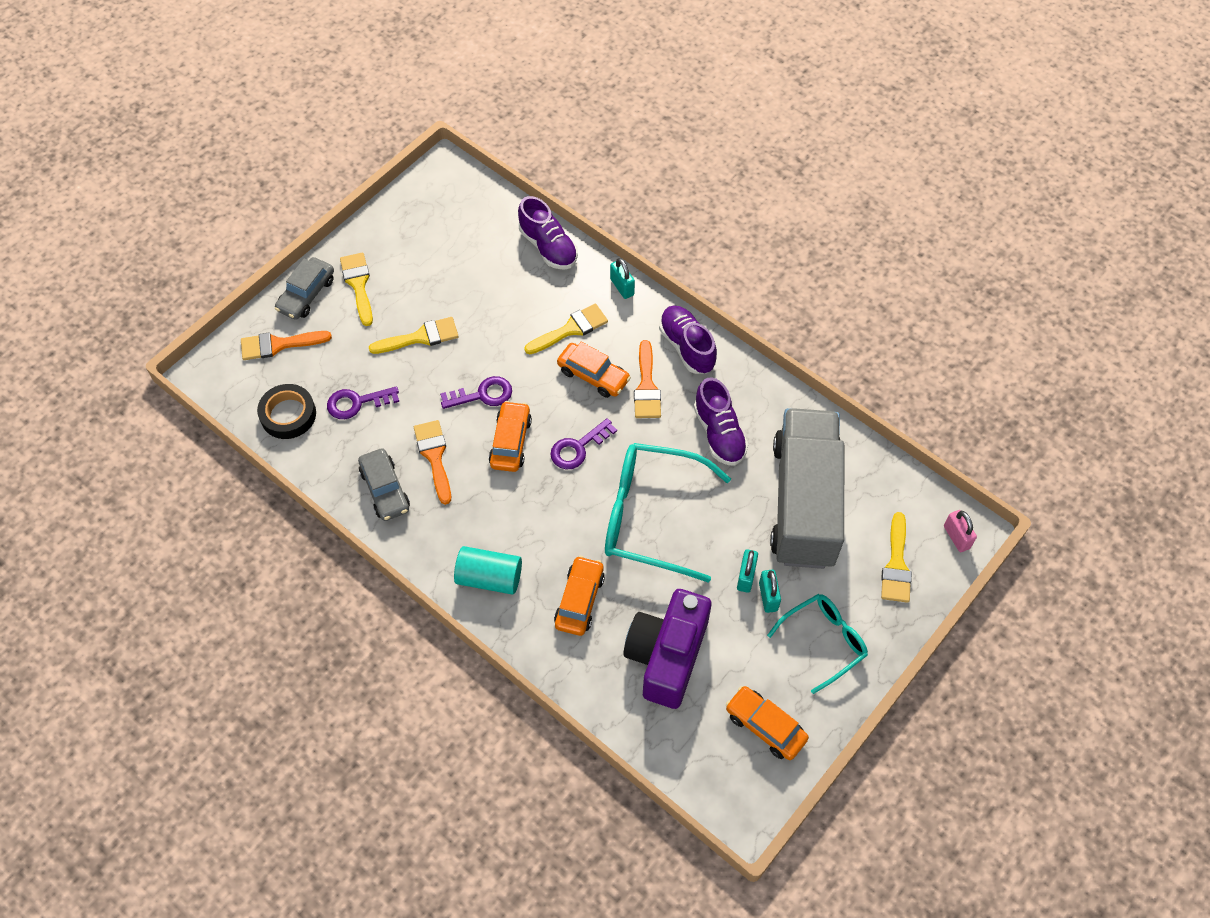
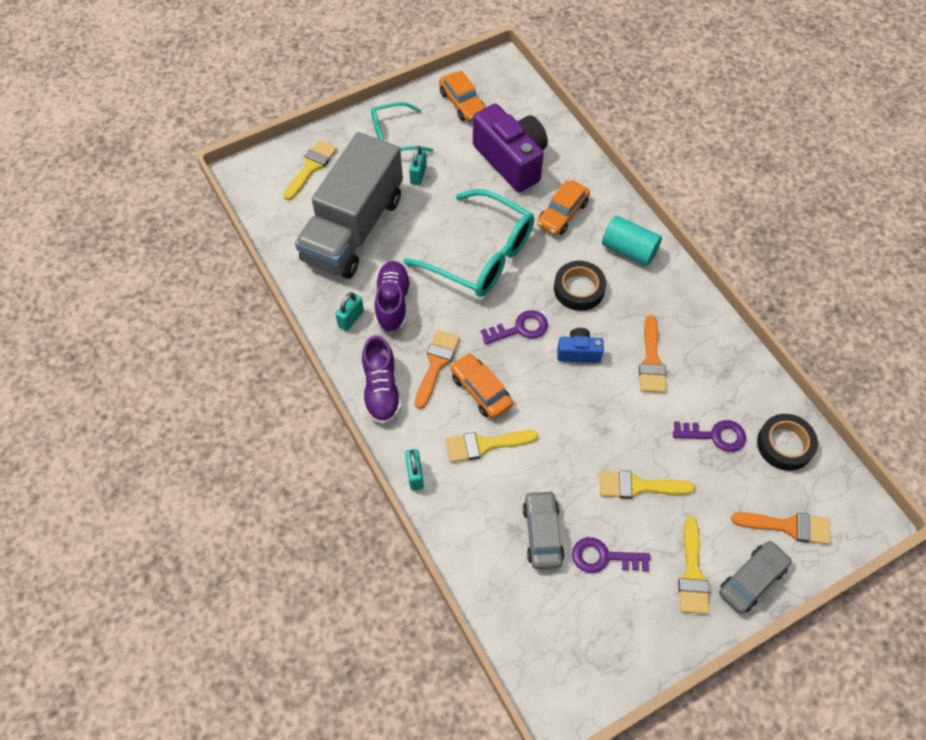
camera: 160 degrees left, 0 degrees up
grey car [358,448,410,521] -> grey car moved to [523,490,565,569]
purple key [440,376,512,409] -> purple key moved to [572,537,650,573]
orange car [489,401,532,472] -> blue camera [557,328,604,363]
purple shoe [518,196,578,270] -> none
purple camera [623,589,711,709] -> purple camera turned 75 degrees counterclockwise [473,103,548,192]
turquoise padlock [737,549,758,593] -> turquoise padlock moved to [336,292,364,331]
pink padlock [944,510,977,552] -> none
none -> black tape [554,261,606,311]

